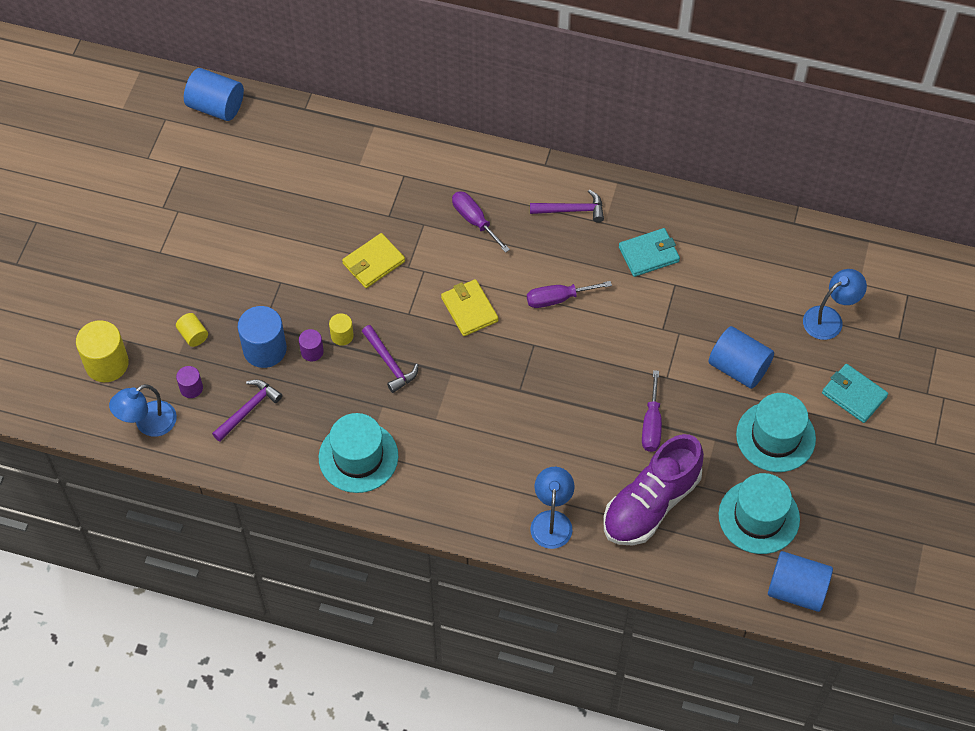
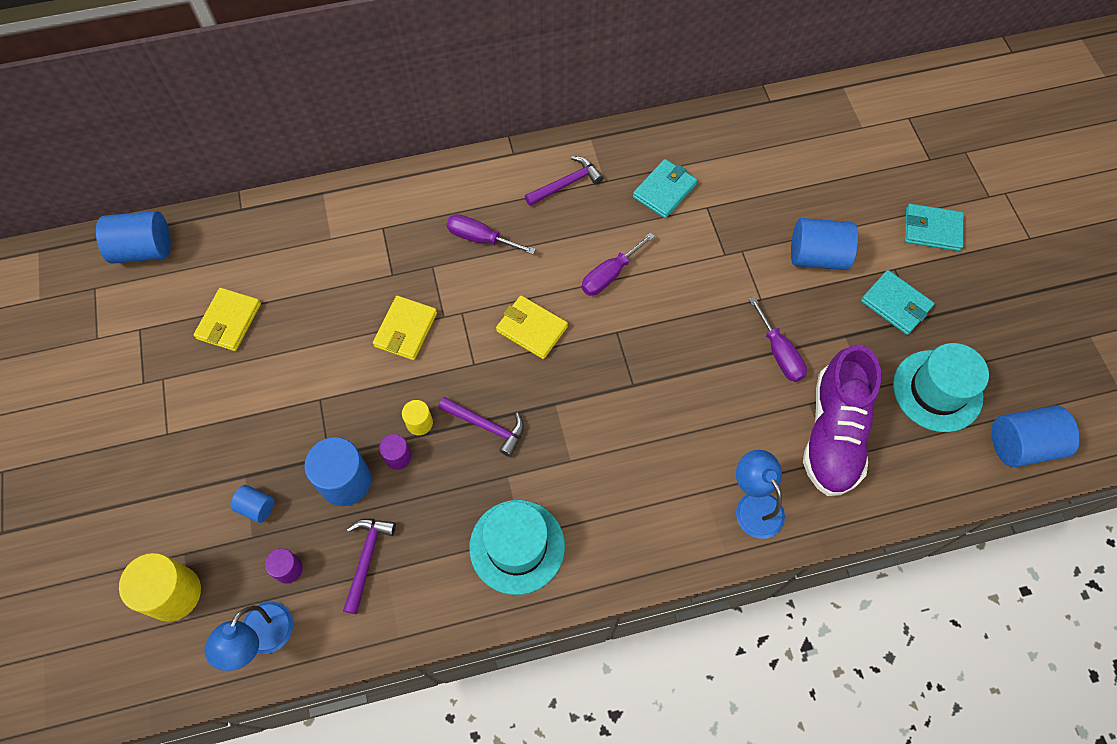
camera: 30 degrees left, 5 degrees up
yellow cylinder [176,313,208,347] -> blue cylinder [230,485,274,523]
turquoise hat [736,393,816,472] -> turquoise wallet [861,270,935,335]
blue lamp [803,269,867,340] -> none
none -> yellow wallet [194,288,261,351]

